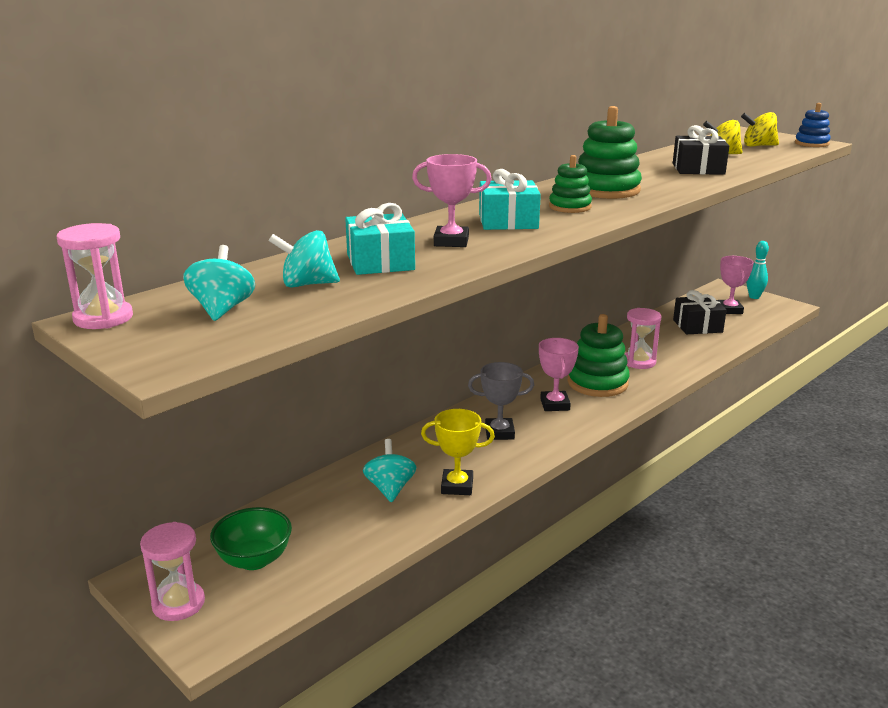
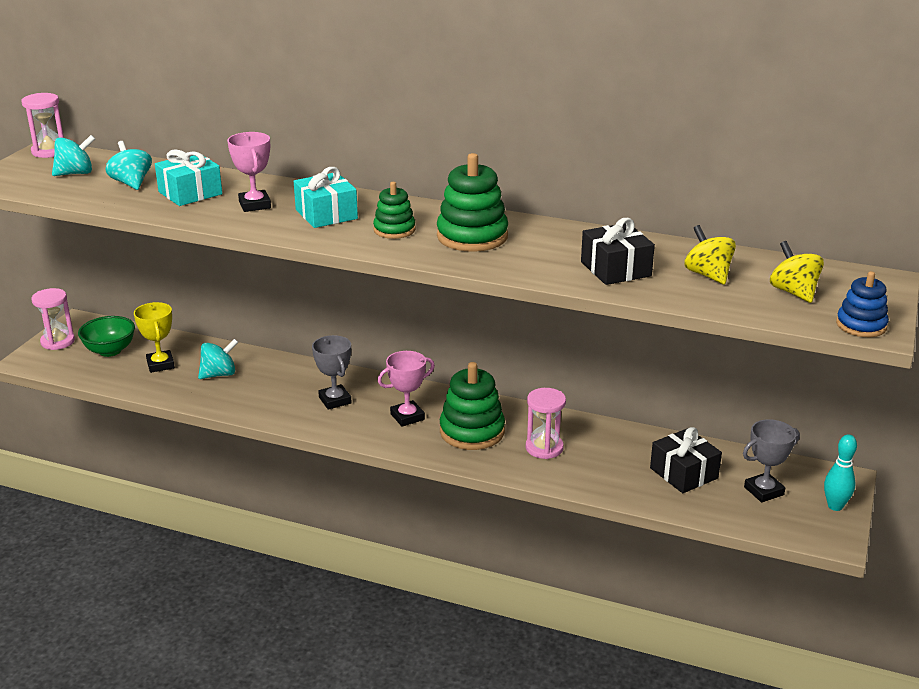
camera: 65 degrees right, 5 degrees up
yellow trophy [421,409,495,495] -> yellow trophy moved to [134,302,175,373]
pink trophy [718,256,754,314] -> grey trophy [743,419,800,502]

